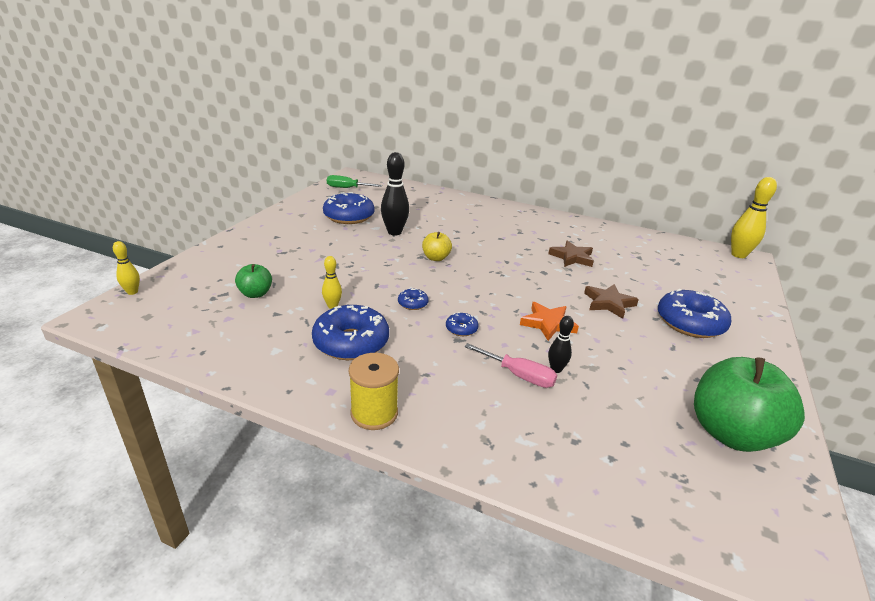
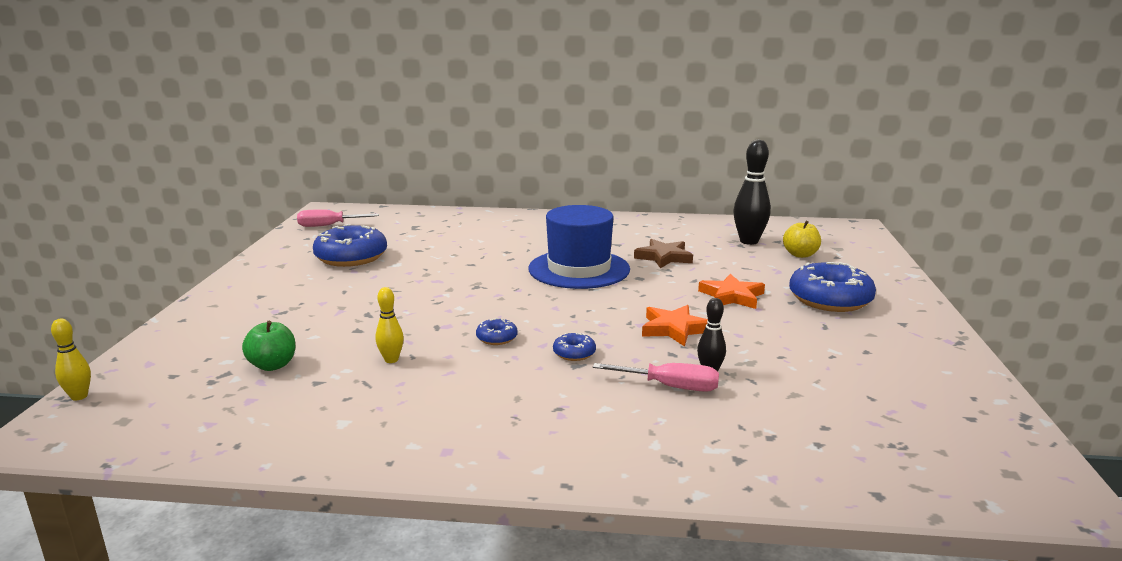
camera: 15 degrees left, 10 degrees down
blue donut [312,305,389,360] -> none
green screwdriver [327,175,382,188] -> pink screwdriver [297,209,379,227]
yellow spool [349,353,399,430] -> none
black bowling pin [381,152,409,235] -> black bowling pin moved to [733,139,771,245]
yellow apple [422,232,452,261] -> yellow apple moved to [783,221,821,258]
brown star [584,284,639,319] -> orange star [698,274,765,309]
green apple [694,357,805,452] -> none
yellow bowling pin [731,177,777,258] -> none
none -> blue hat [529,205,630,289]

